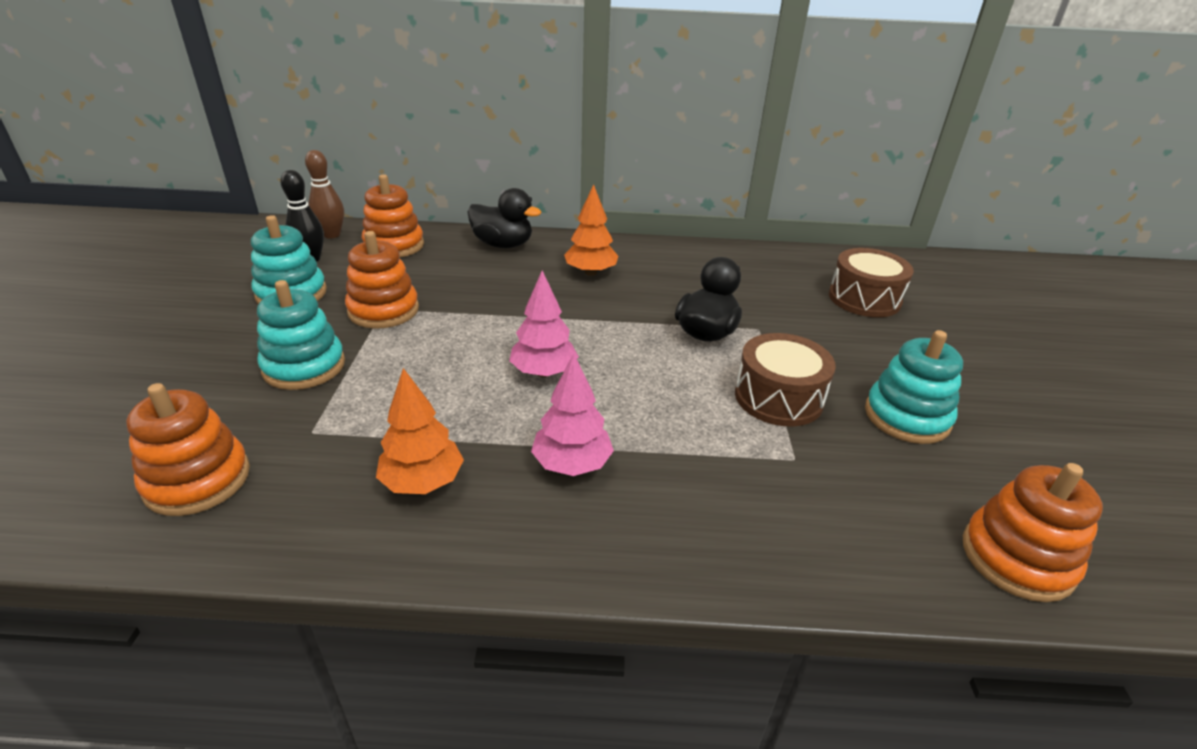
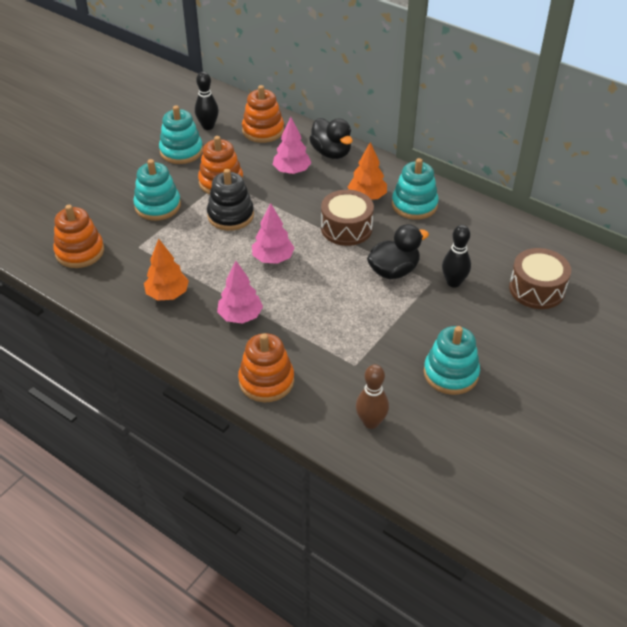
camera: 35 degrees right, 10 degrees up
brown bowling pin [305,150,344,238] -> brown bowling pin moved to [356,364,389,429]
brown drum [735,333,836,427] -> brown drum moved to [321,190,374,246]
orange stacking toy [963,463,1103,602] -> orange stacking toy moved to [238,333,294,402]
none -> black stacking toy [207,169,254,231]
none -> pink tree [273,117,311,174]
none -> turquoise stacking toy [392,158,439,220]
none -> black bowling pin [442,225,471,287]

